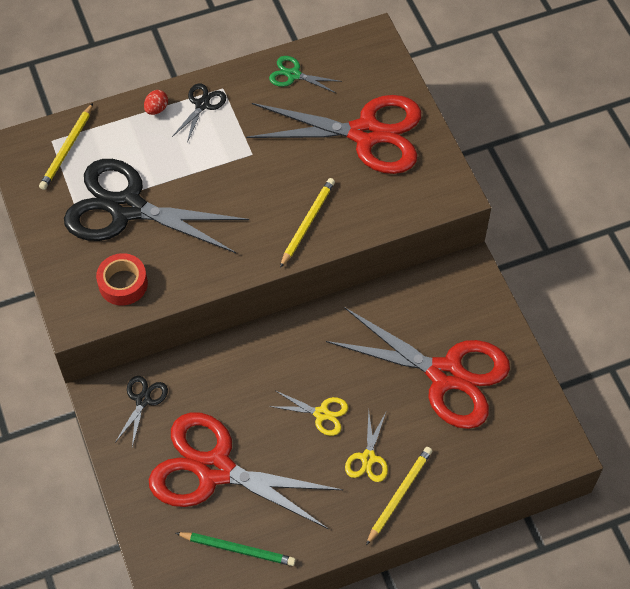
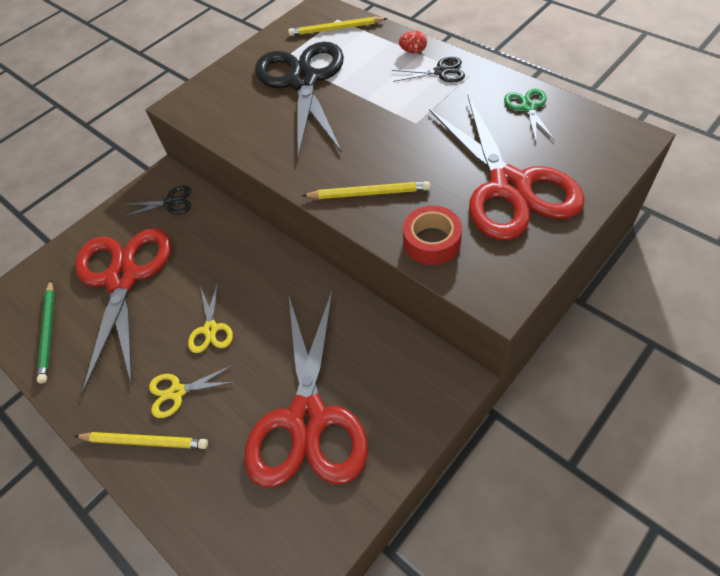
camera: 70 degrees right, 5 degrees down
red tape [96,253,148,305] -> red tape moved to [403,206,462,265]

